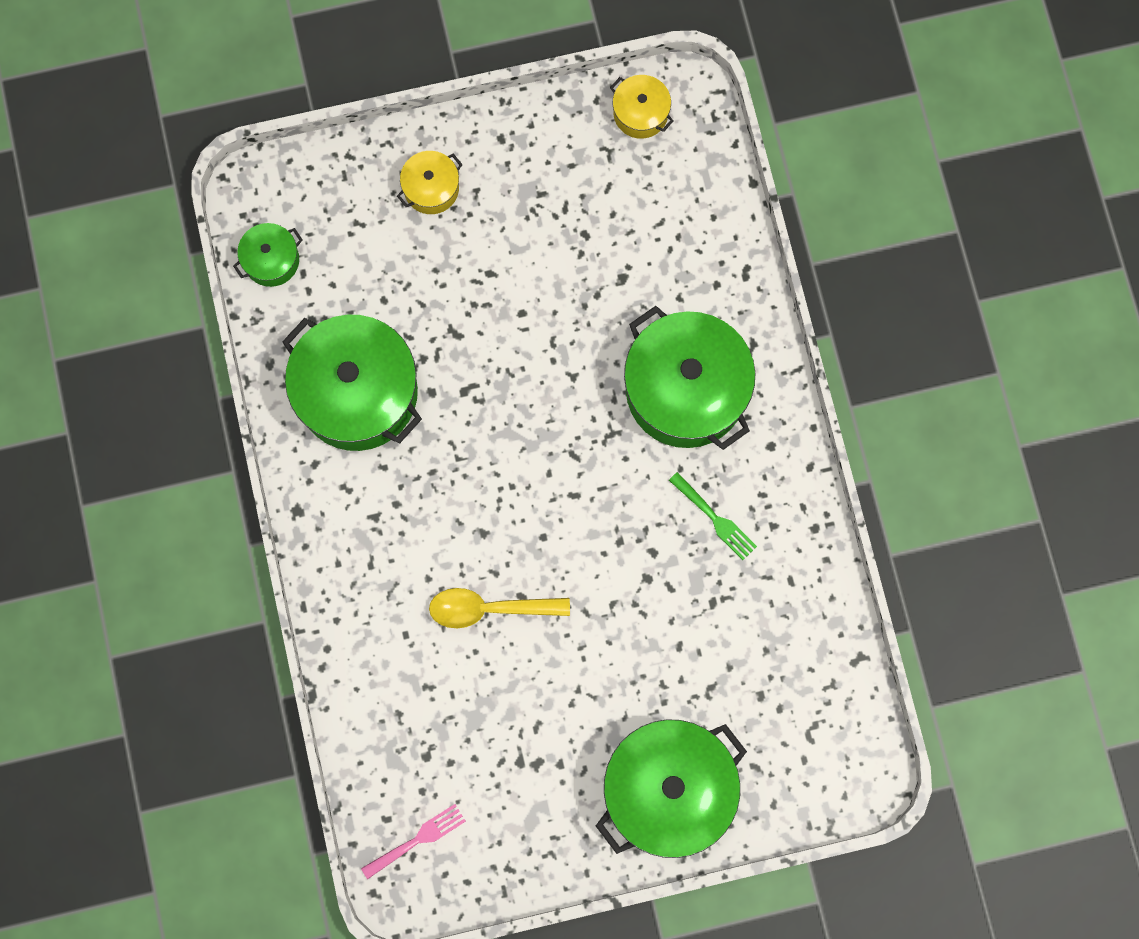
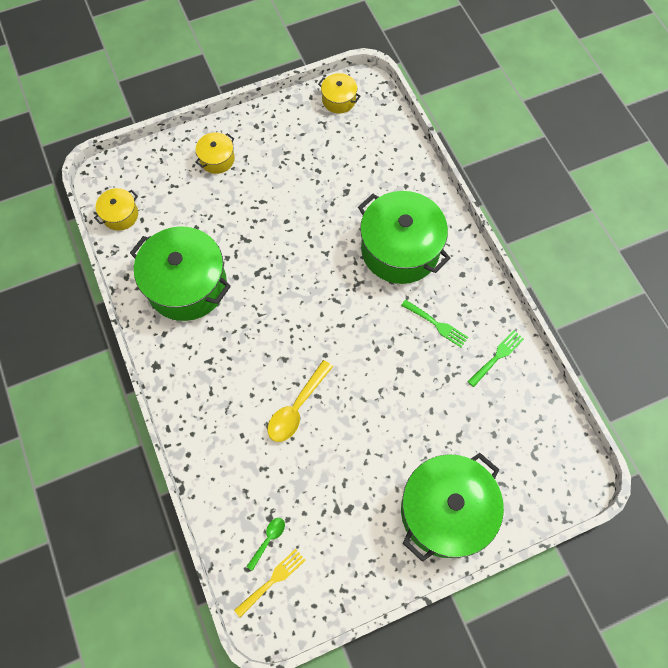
camera: 10 degrees left, 10 degrees down
green pot [233,223,303,287] -> yellow pot [94,188,138,231]
pink fork [361,804,466,879] -> yellow fork [234,549,306,617]
yellow spoon [429,588,570,628] -> yellow spoon turned 45 degrees counterclockwise [268,360,333,442]
none -> green spoon [246,518,285,571]
none -> green fork [467,330,524,387]

